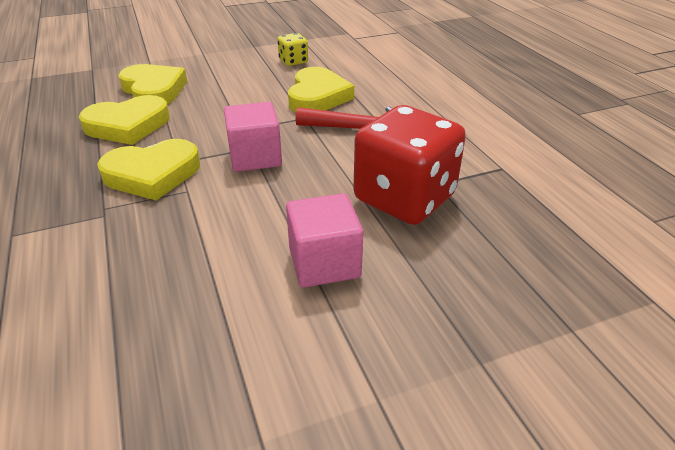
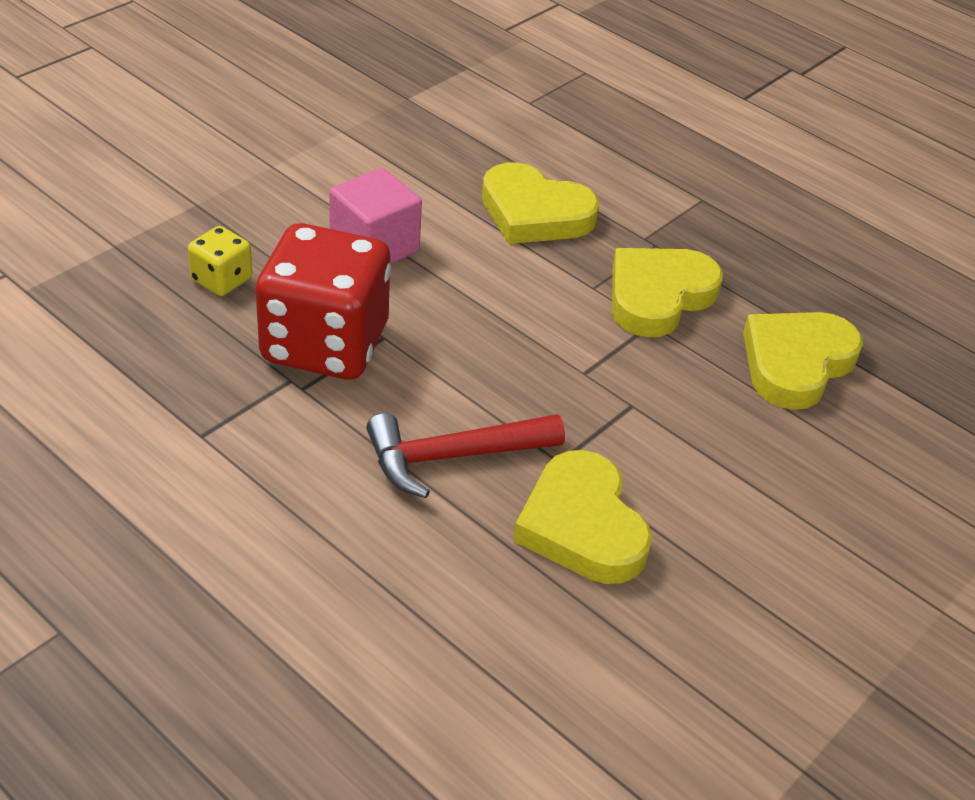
camera: 150 degrees right, 5 degrees up
yellow heart [118,64,187,104] -> yellow heart moved to [482,162,599,244]
pink cube [224,102,282,172] -> none
yellow dice [277,33,308,66] -> yellow dice moved to [188,226,252,296]

